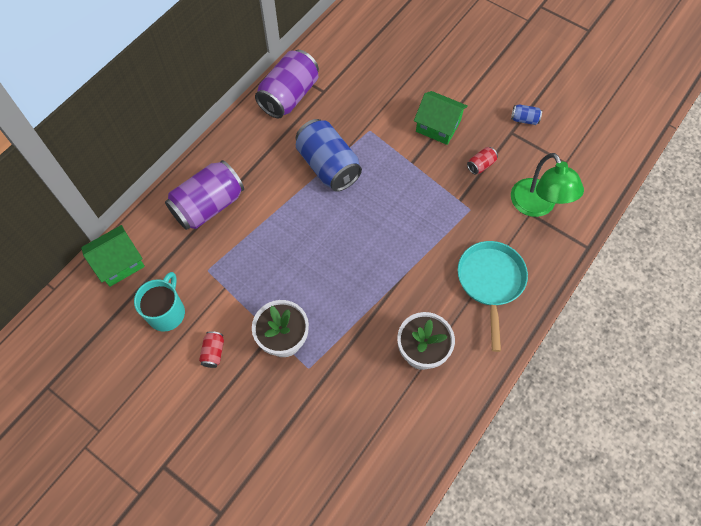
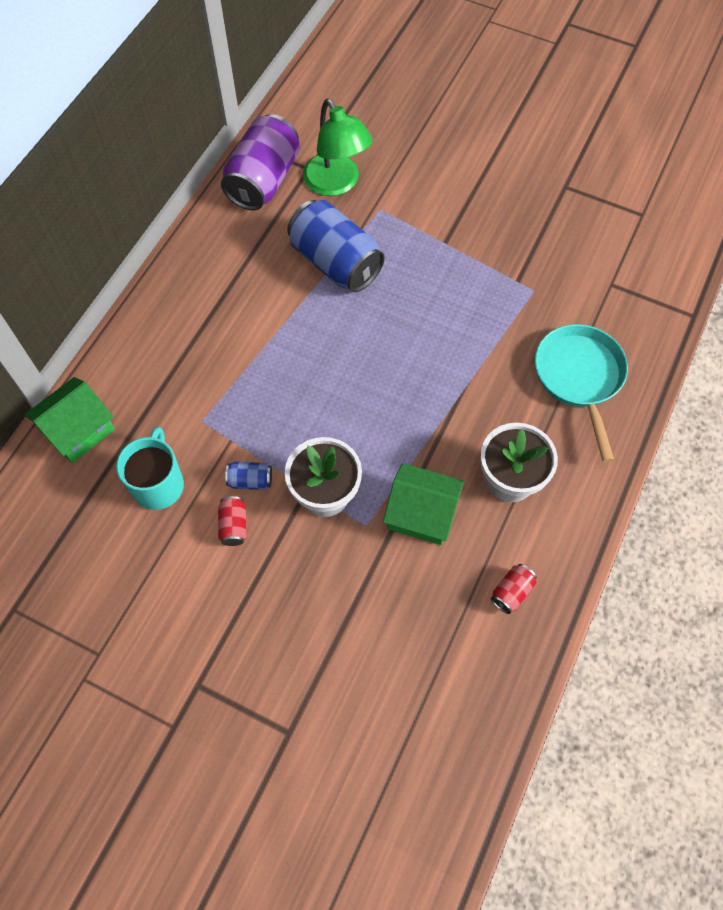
camera: 10 degrees left, 0 degrees up
purple can [165,160,244,230] -> none
green house [414,91,468,145] -> green house moved to [383,463,464,545]
red can [467,147,498,175] -> red can moved to [491,564,537,614]
blue can [511,104,542,125] -> blue can moved to [225,462,272,490]
green lamp [511,153,584,217] -> green lamp moved to [303,99,372,196]

